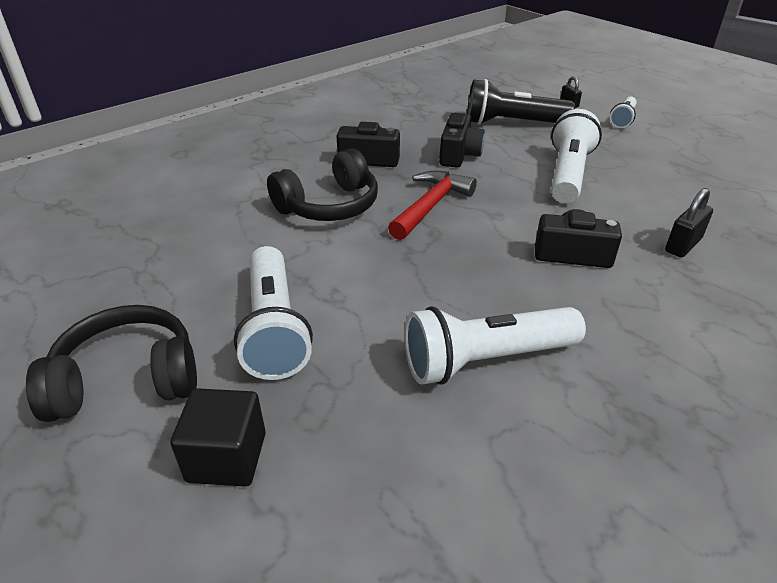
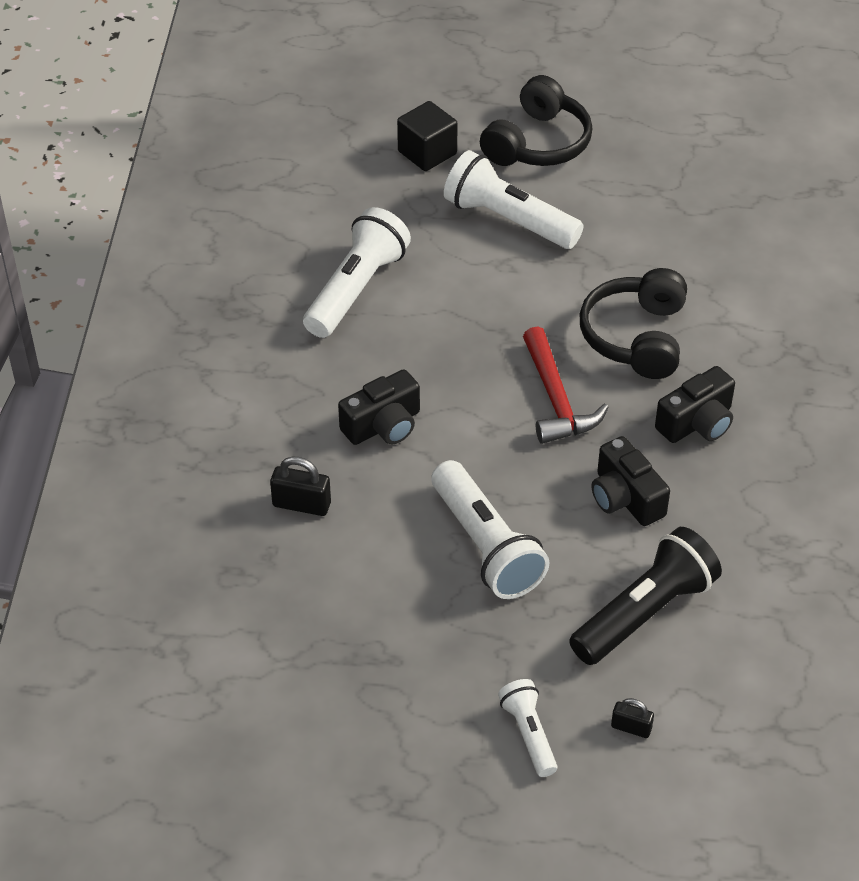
camera: 135 degrees right, 10 degrees up
black padlock [665,188,713,258] -> black padlock turned 75 degrees counterclockwise [270,456,331,516]

